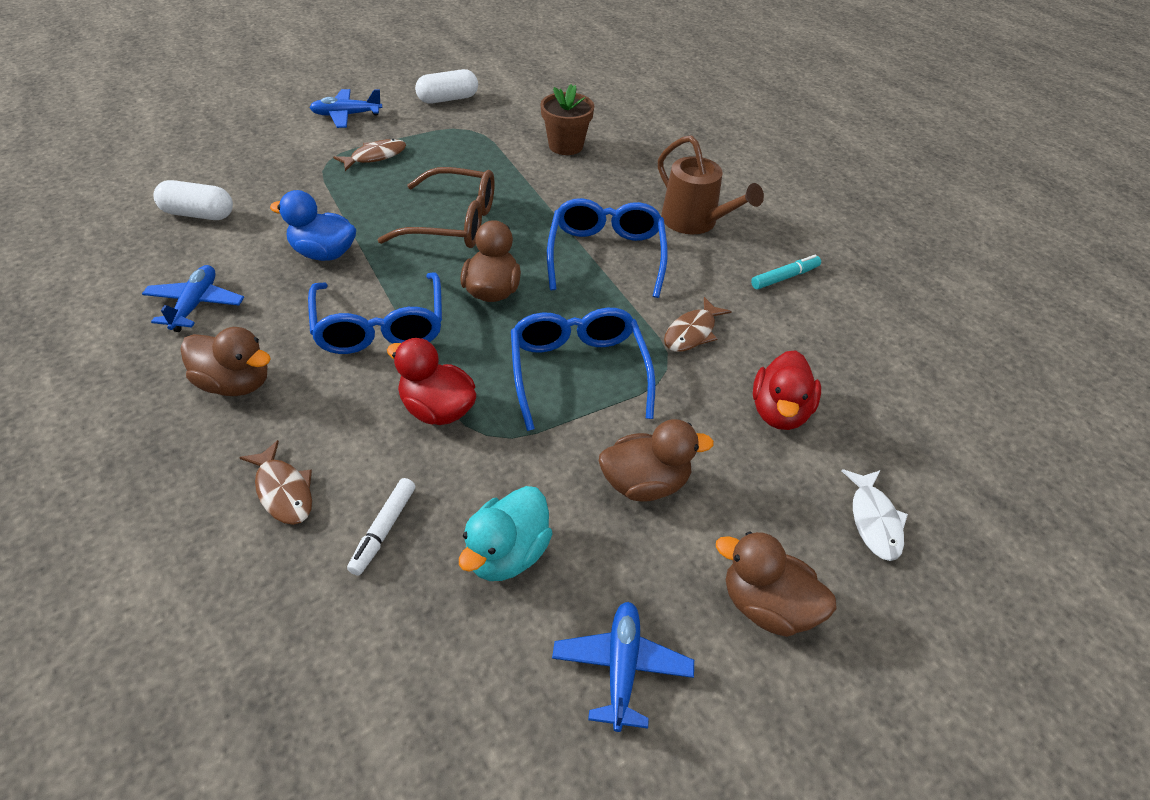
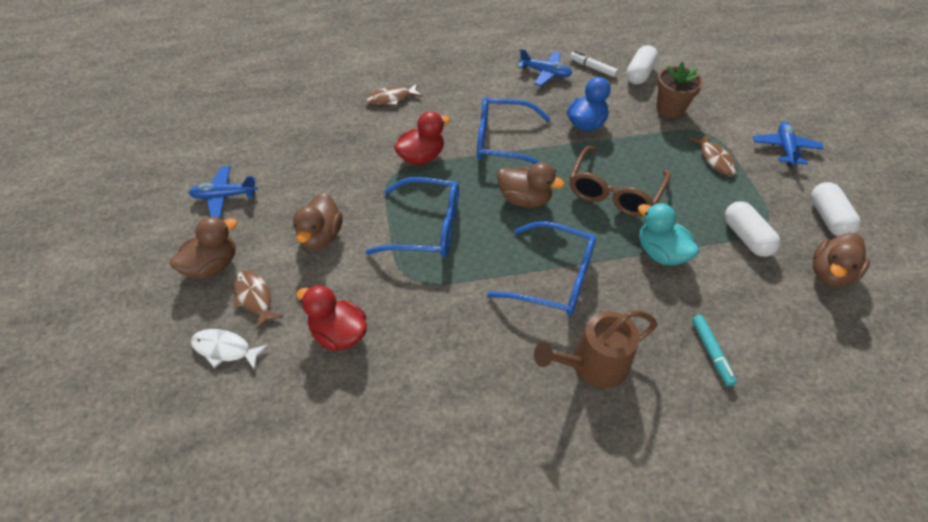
camera: 110 degrees right, 5 degrees up
brown duck [181,327,271,396] -> brown duck moved to [813,233,870,287]
white marker [347,478,415,576] -> white marker moved to [570,51,618,77]
turquoise duck [459,486,553,581] -> turquoise duck moved to [638,203,699,265]
brown flower pot [541,84,594,155] -> brown flower pot moved to [656,62,703,118]
blue plane [552,602,694,732] -> blue plane turned 150 degrees clockwise [189,166,258,218]
brown fish [664,297,732,352] -> brown fish moved to [233,270,283,330]
turquoise marker [751,255,821,289] -> turquoise marker moved to [692,315,737,386]
none -> white capsule [725,201,781,257]

